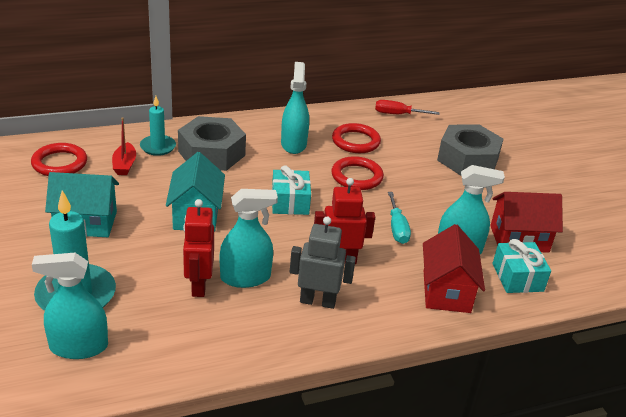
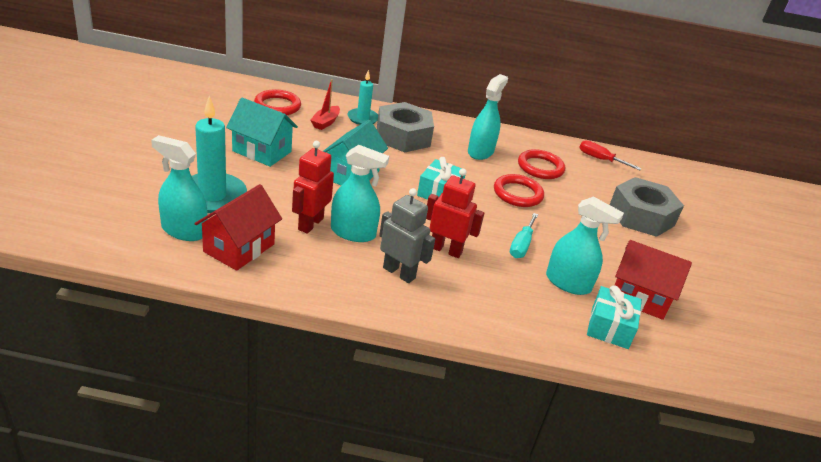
camera: 25 degrees right, 0 degrees up
red house [423,224,485,313] -> red house moved to [195,184,282,271]

